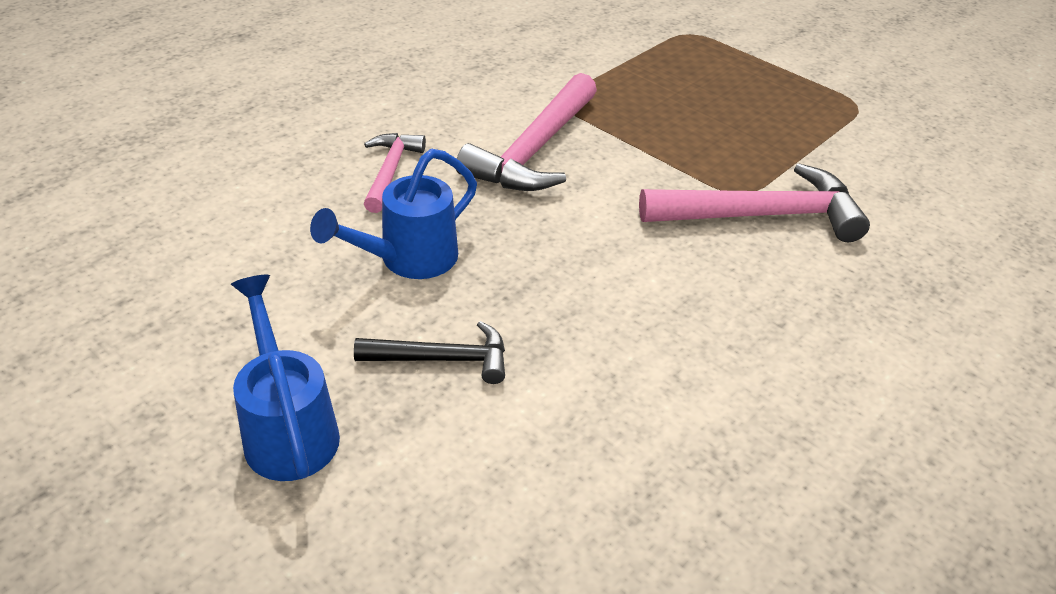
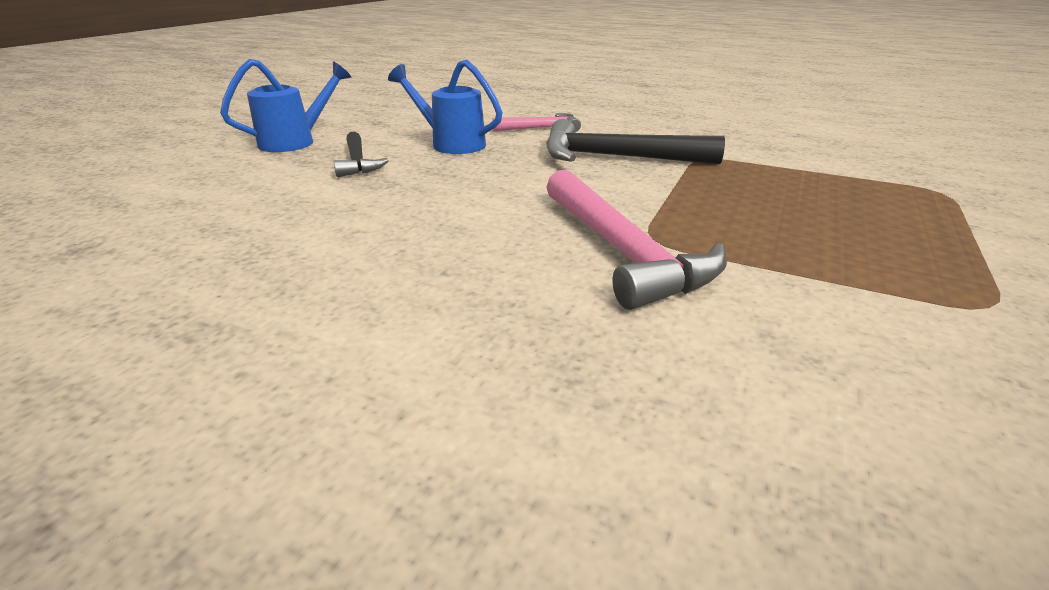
camera: 75 degrees right, 10 degrees down
pink hammer [456,73,597,191] -> black hammer [546,119,725,164]

